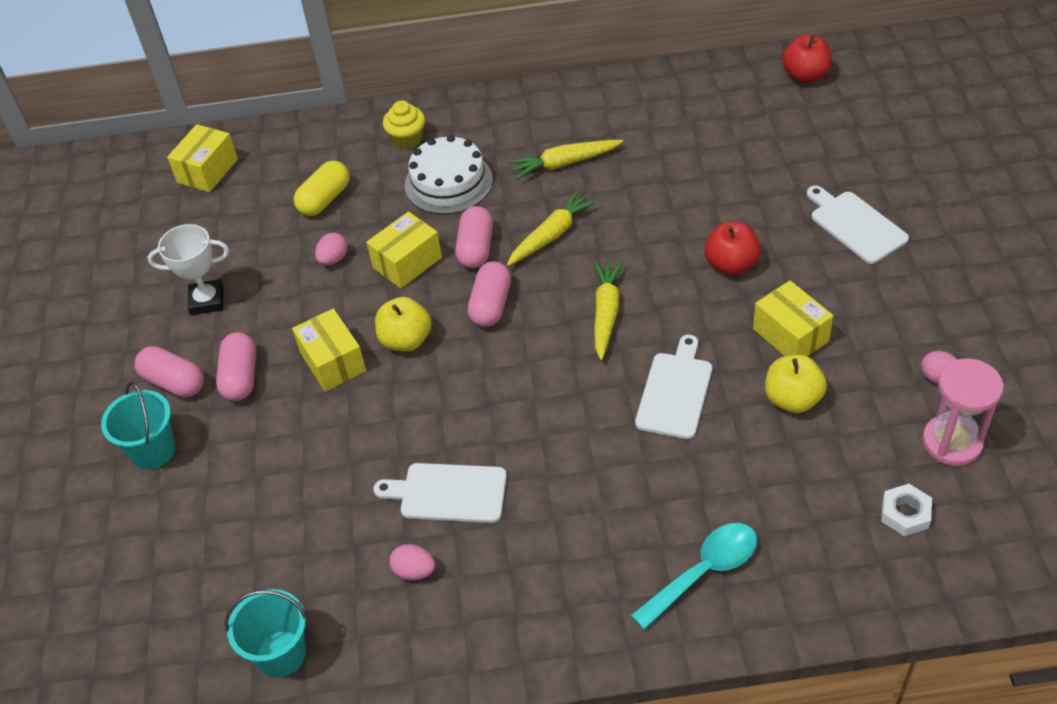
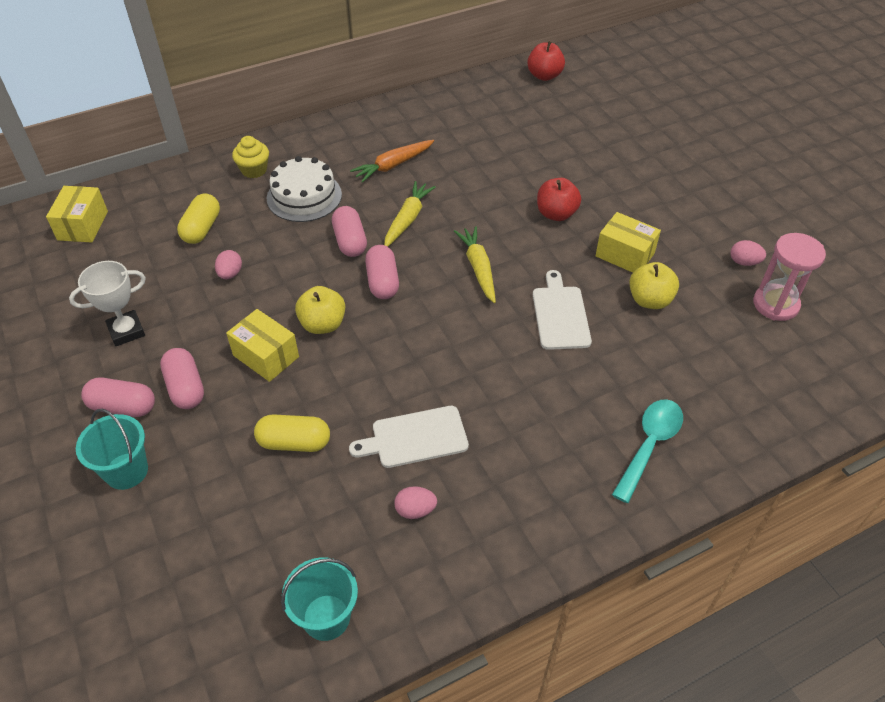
camera: 25 degrees left, 0 degrees up
yellow box [366,211,442,289] -> none
yellow carrot [509,140,623,179] -> orange carrot [350,140,434,183]
white cutting board [807,186,909,264] -> none
white nut [881,484,932,536] -> none
none -> yellow capsule [254,414,330,452]

